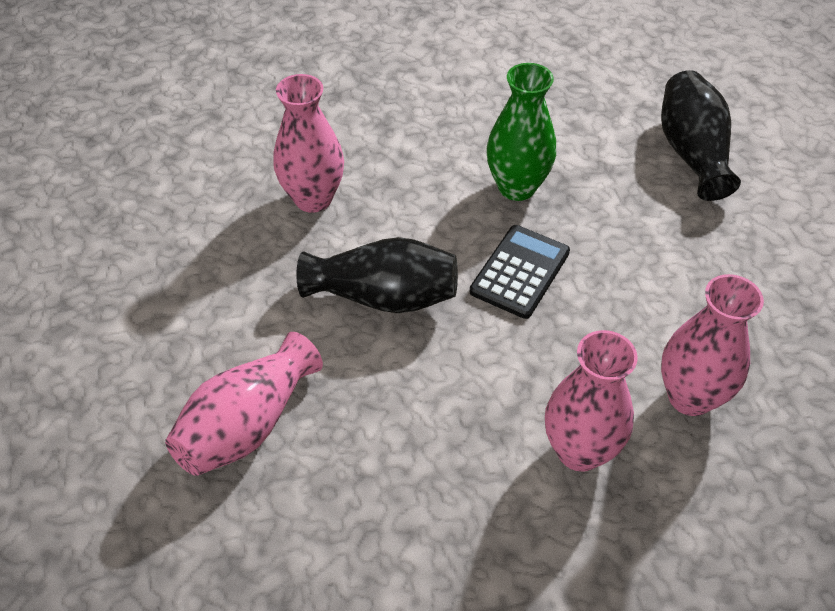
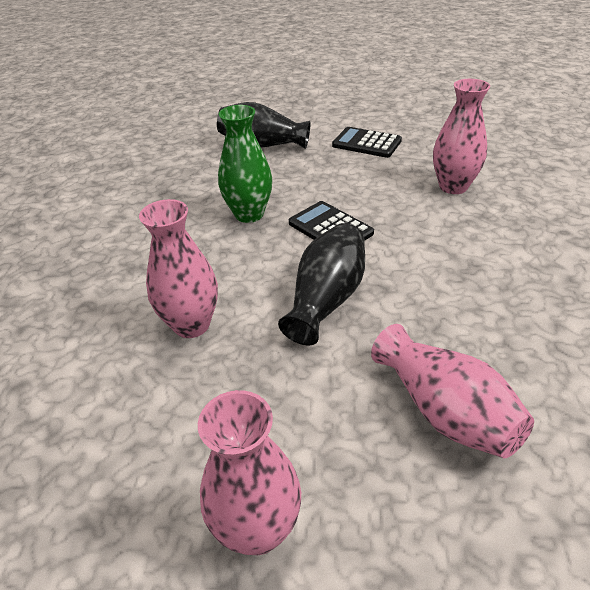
camera: 70 degrees left, 10 degrees down
pink vase [545,330,638,472] -> pink vase moved to [198,390,301,555]
none -> black calculator [332,127,402,158]

